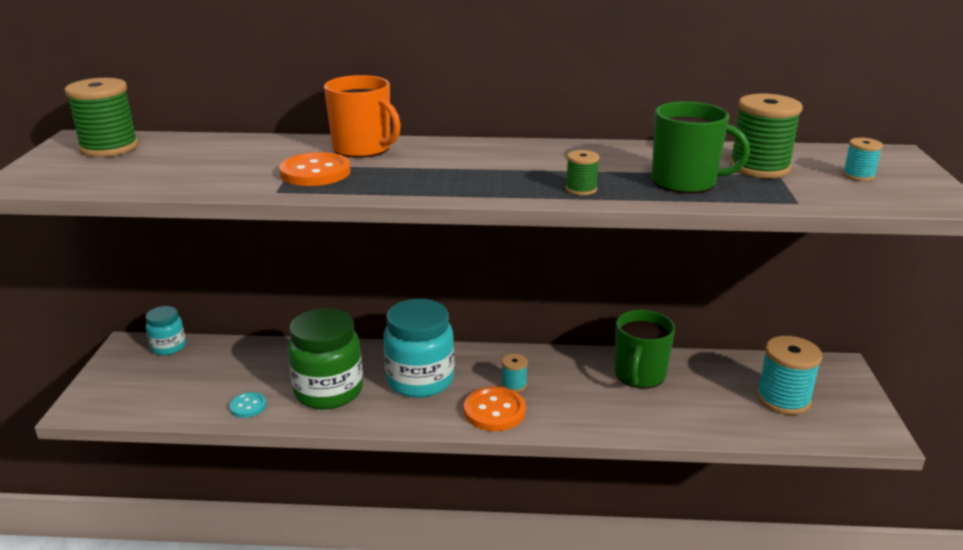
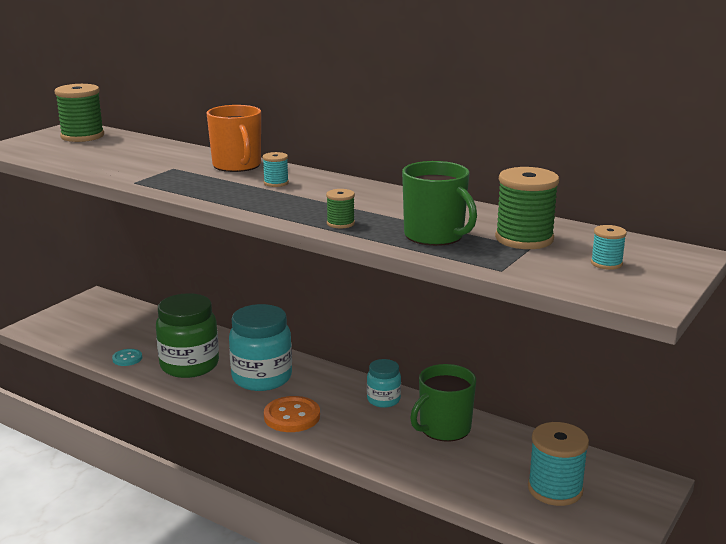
camera: 30 degrees right, 5 degrees down
turquoise jar [145,306,186,355] -> turquoise jar moved to [367,359,401,408]
orange button [279,152,351,186] -> none
turquoise spool [501,354,528,392] -> turquoise spool moved to [263,152,289,187]

